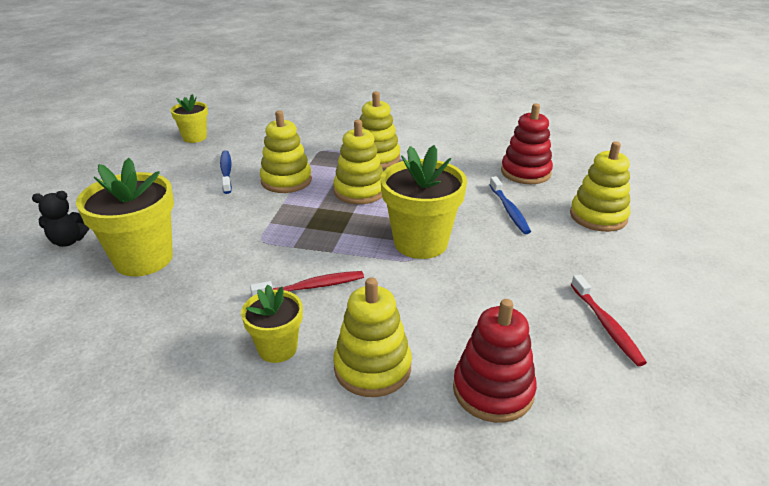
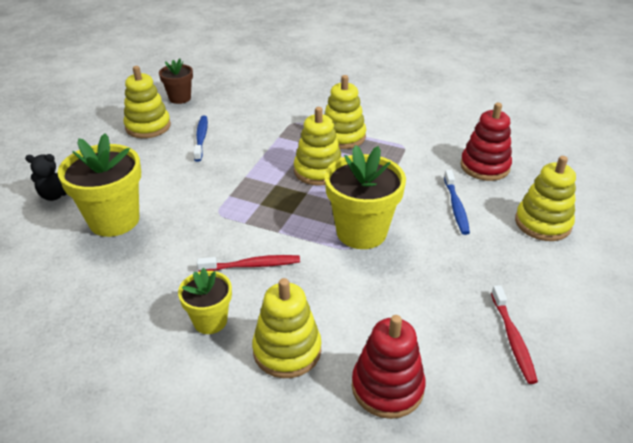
camera: 10 degrees right, 5 degrees up
yellow flower pot [170,94,208,143] -> brown flower pot [159,58,193,104]
yellow stacking toy [260,110,312,193] -> yellow stacking toy moved to [124,66,171,138]

